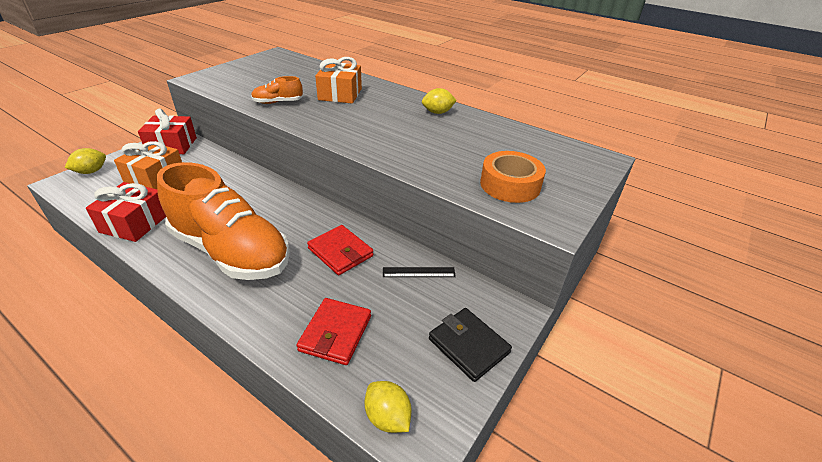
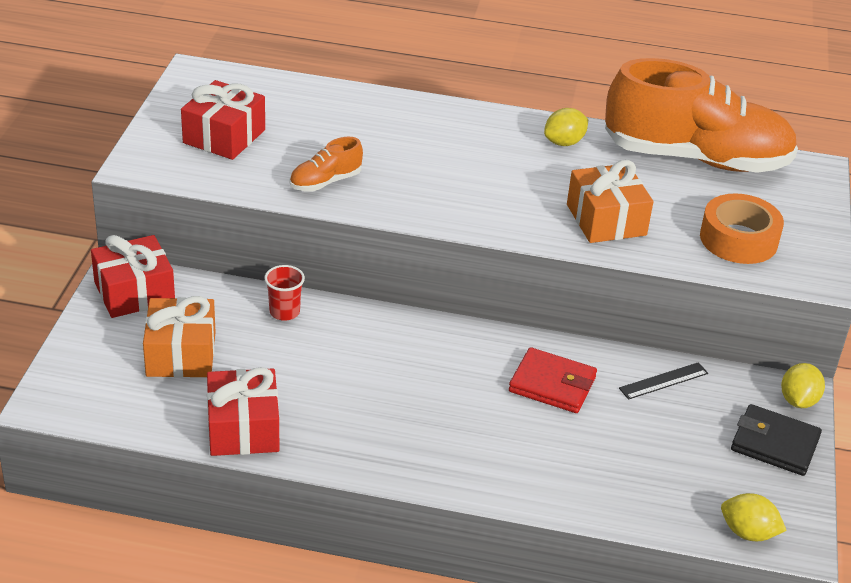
camera: 25 degrees left, 0 degrees up
yellow lemon [65,148,106,174] -> yellow lemon moved to [781,363,825,408]
orange shoe [157,162,290,280] -> orange shoe moved to [605,58,798,173]
red wallet [296,298,371,365] -> none
orange gift [315,57,362,104] -> orange gift moved to [567,160,653,243]
none -> red gift [181,80,265,160]
none -> red cup [264,265,305,321]

